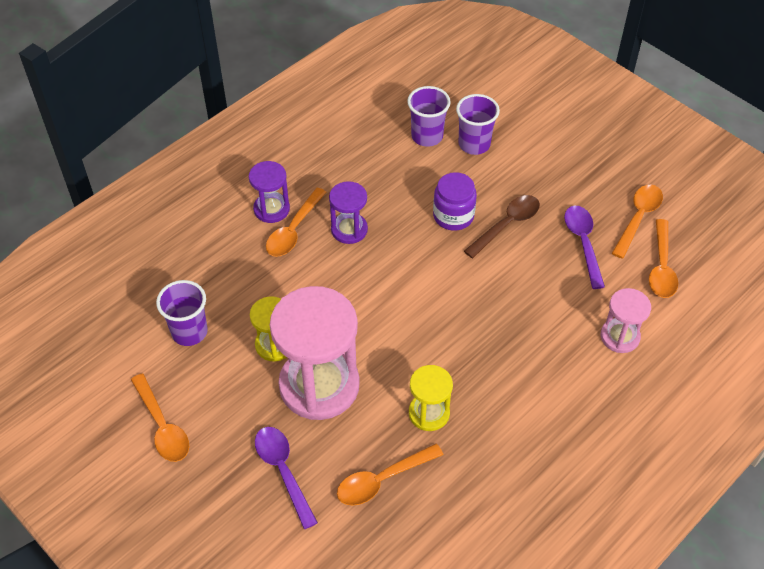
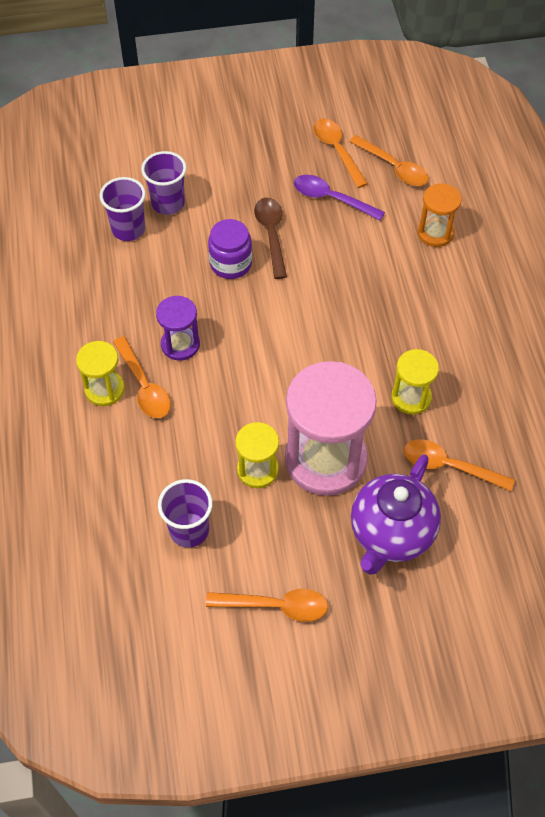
camera: 55 degrees left, 5 degrees up
purple hourglass [249,161,290,223] -> yellow hourglass [76,341,125,406]
purple spoon [255,427,318,529] -> purple teapot [351,454,441,575]
orange spoon [337,443,443,506] -> orange spoon turned 105 degrees clockwise [404,439,515,491]
pink hourglass [601,288,651,353] -> orange hourglass [417,184,462,247]

